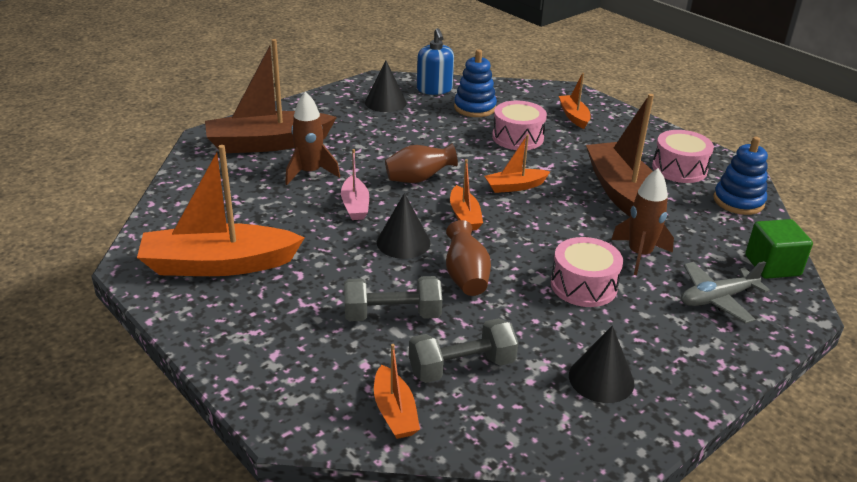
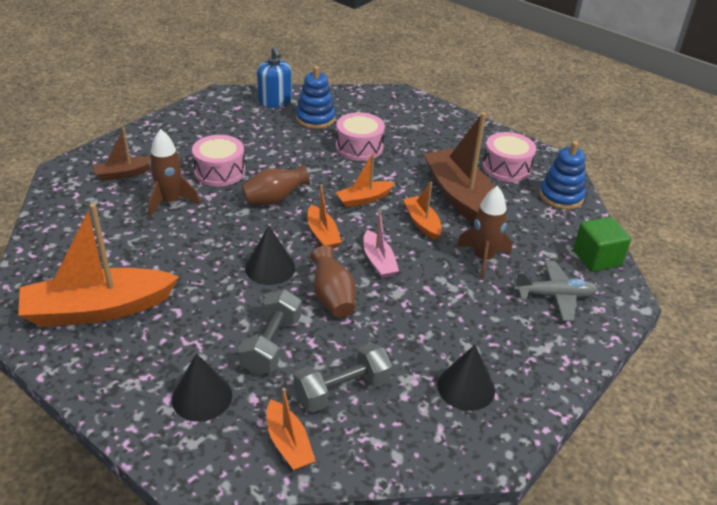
camera: 10 degrees left, 5 degrees up
brown boat [205,39,337,153] -> brown boat [93,127,151,181], size x0.50
pink boat [341,149,369,220] -> pink boat moved to [363,211,399,279]
grey dumbbell [344,276,442,321] -> grey dumbbell turned 60 degrees counterclockwise [238,289,301,375]
black cone [365,61,407,112] -> black cone moved to [172,353,232,422]
pink drum [551,237,623,307] -> pink drum moved to [192,135,245,186]
orange boat [559,73,591,129] -> orange boat moved to [403,182,442,241]
grey plane [681,261,770,324] -> grey plane turned 150 degrees counterclockwise [514,261,598,321]

